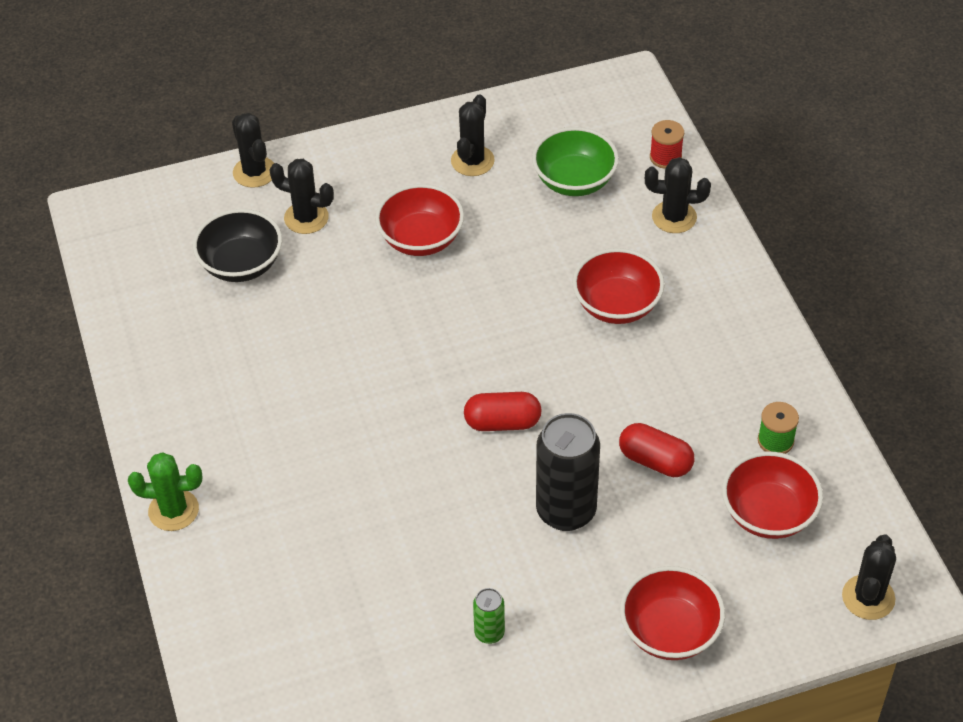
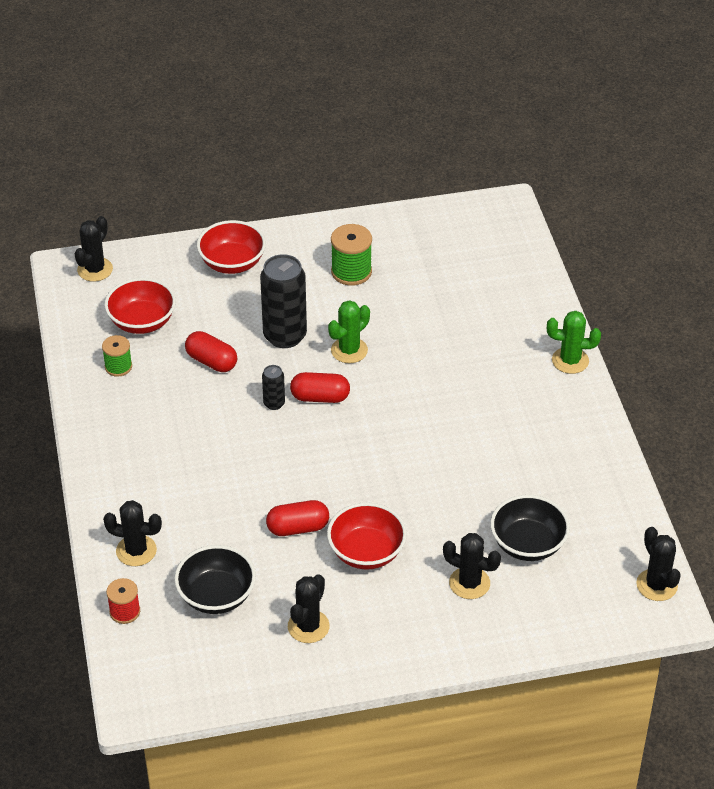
camera: 175 degrees left, 5 degrees down
black cactus [232,113,274,188] -> black cactus moved to [636,527,681,601]
green can [473,588,505,644] -> green spool [331,224,372,286]
green bowl [532,127,619,196] -> black bowl [174,545,256,614]
red bowl [572,248,665,324] -> none
none -> black can [262,365,285,410]
none -> red capsule [266,500,329,536]
none -> green cactus [328,300,370,363]

